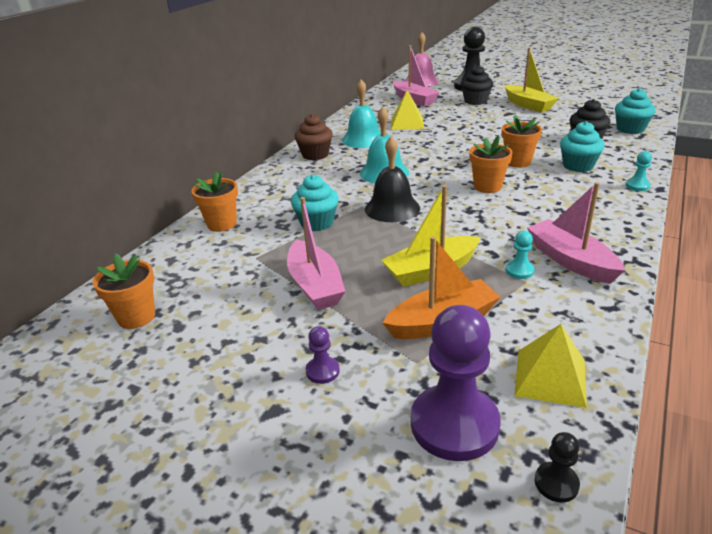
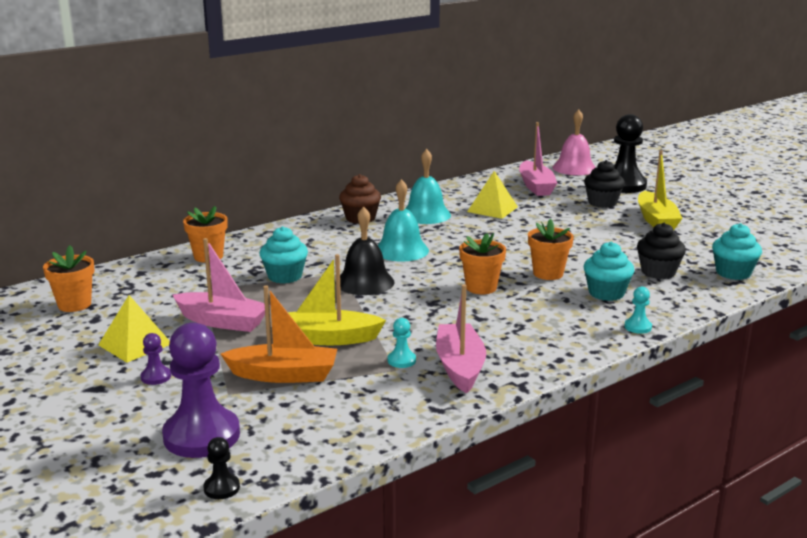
camera: 25 degrees right, 10 degrees down
pink boat [287,197,346,310] -> pink boat turned 75 degrees counterclockwise [173,238,270,332]
yellow pyramid [514,324,587,408] -> yellow pyramid moved to [98,295,170,362]

